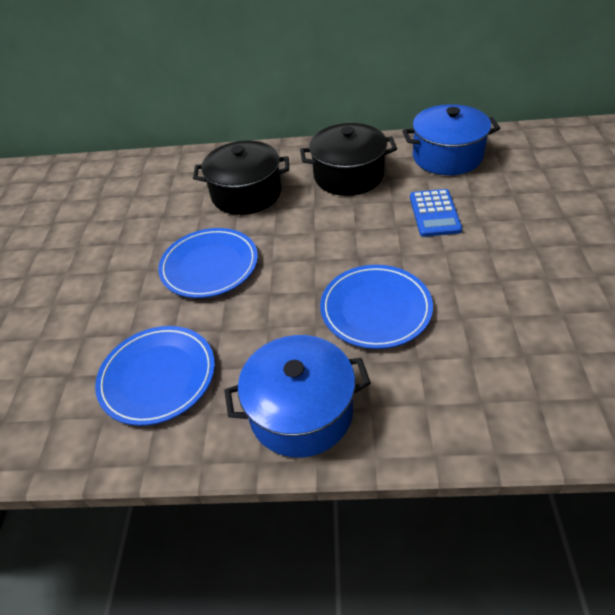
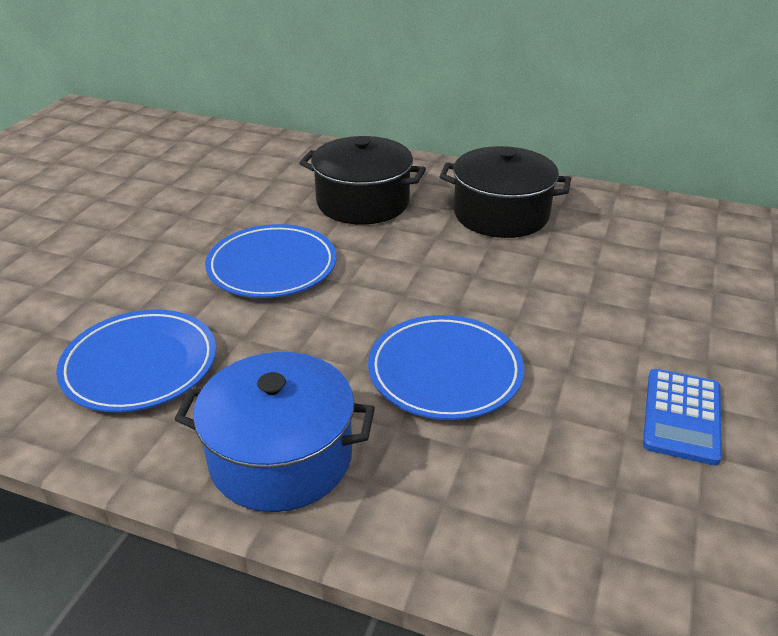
camera: 15 degrees right, 10 degrees down
blue pot [402,104,500,175] -> none
blue calculator [410,189,462,237] -> blue calculator moved to [643,369,722,466]

